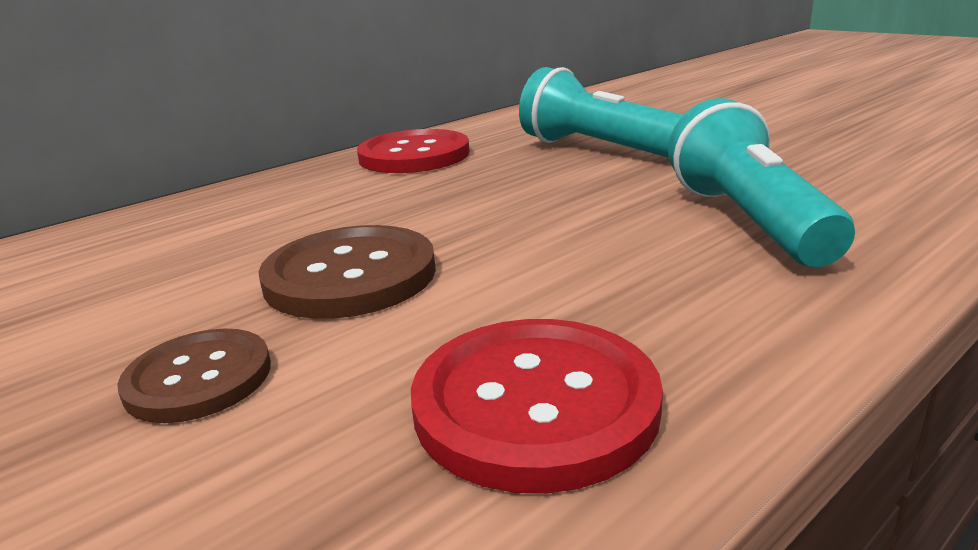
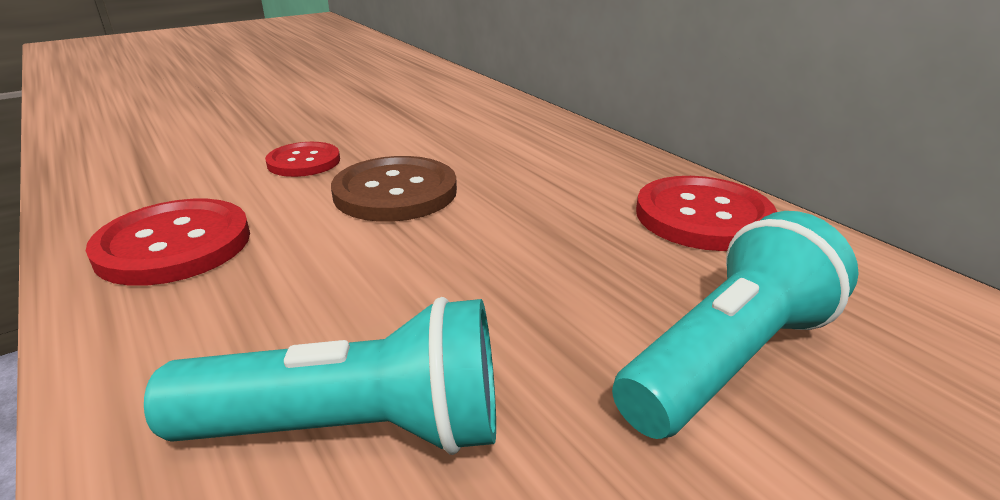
camera: 95 degrees right, 5 degrees up
brown button [118,329,271,423] -> red button [265,142,340,177]

